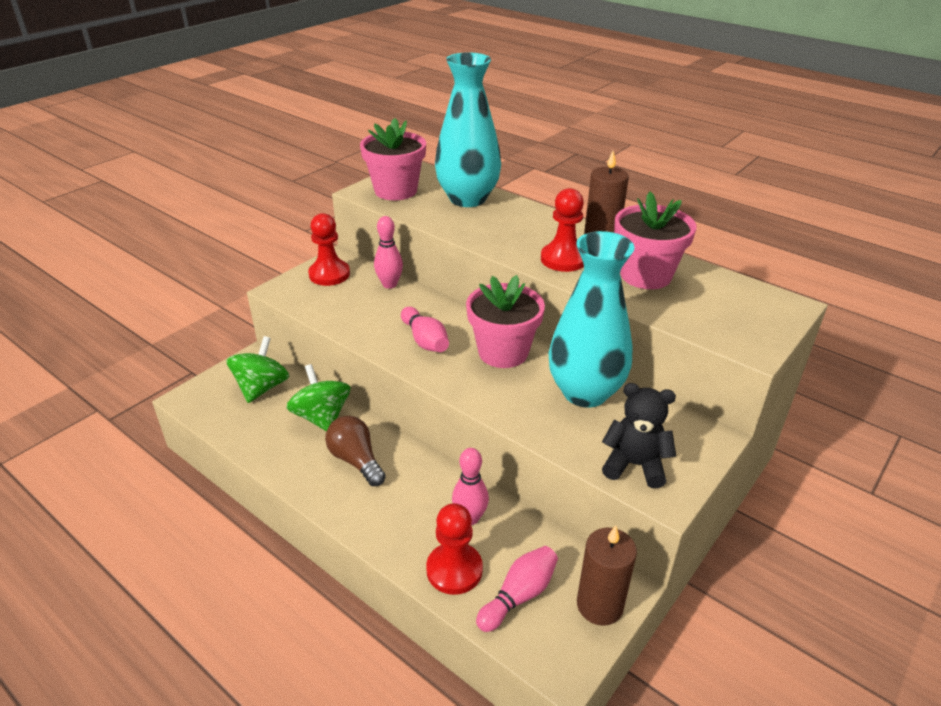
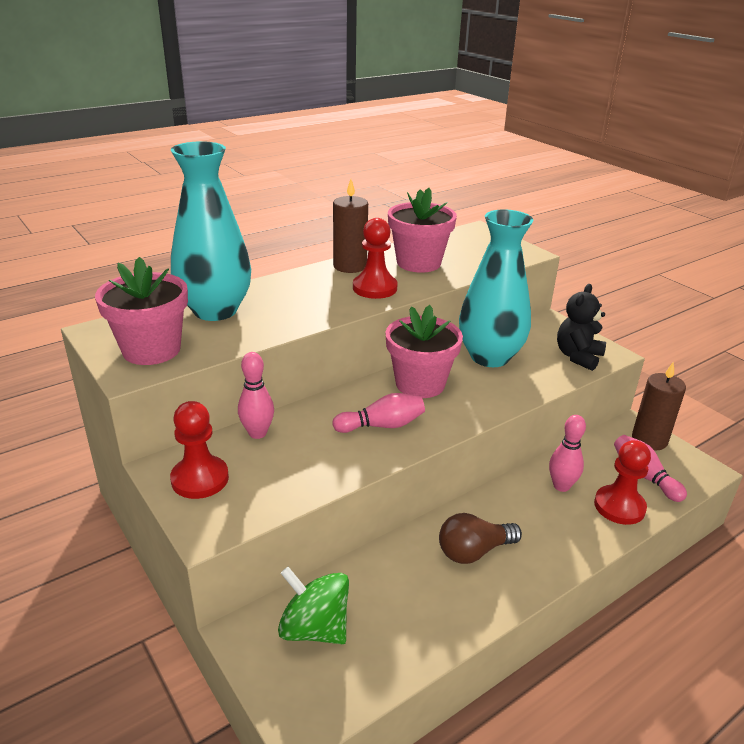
camera: 75 degrees left, 5 degrees down
green spinning top [286,364,350,431] -> none

